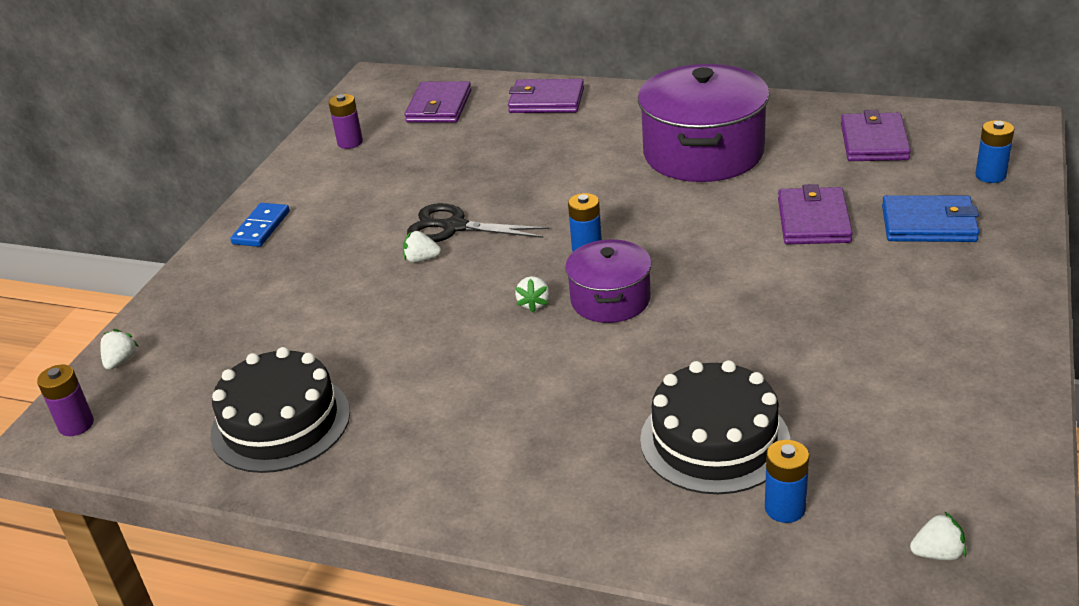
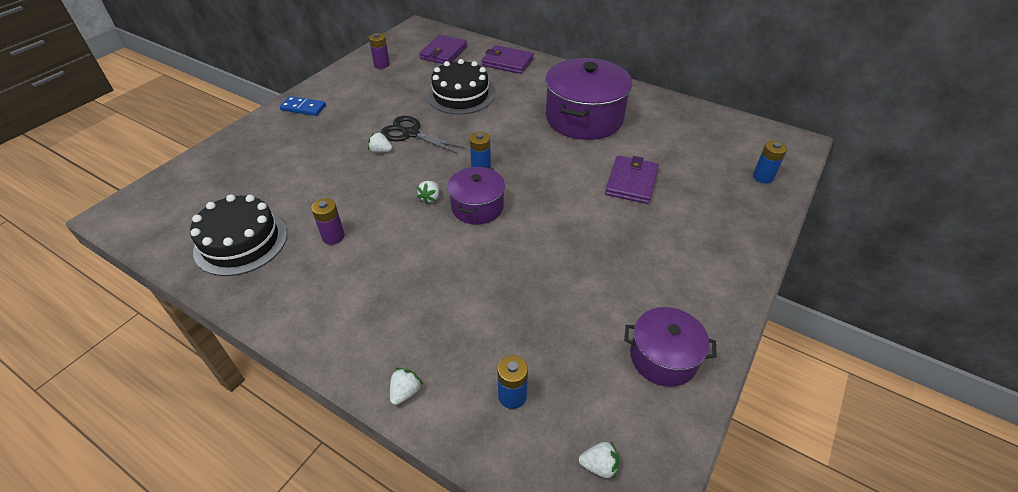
camera: 10 degrees right, 10 degrees up
purple battery [37,365,94,436] -> purple battery moved to [311,198,345,245]
white strawberry [100,329,139,370] -> white strawberry moved to [390,368,423,405]
blue domino [230,203,290,247] -> blue domino turned 75 degrees clockwise [279,96,326,116]
black cake [640,360,790,494] -> black cake moved to [428,59,494,114]
purple wallet [841,110,911,161] -> none
blue wallet [882,195,979,242] -> none
none -> purple pot [624,307,717,387]

